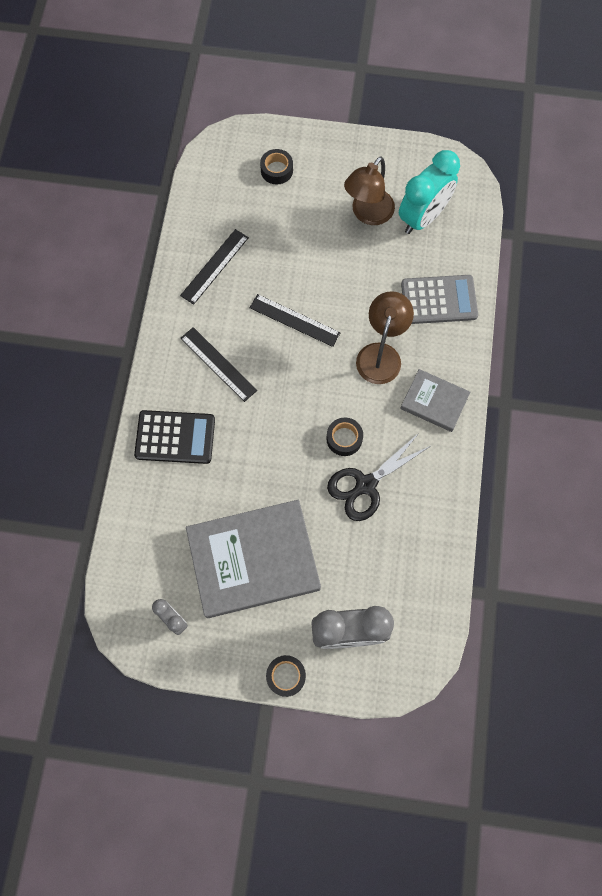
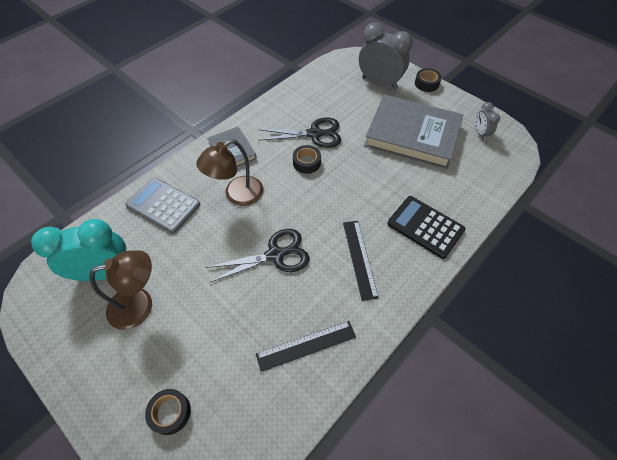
camera: 145 degrees left, 15 degrees down
black ruler [249,294,341,347] -> black scissors [206,229,310,283]

